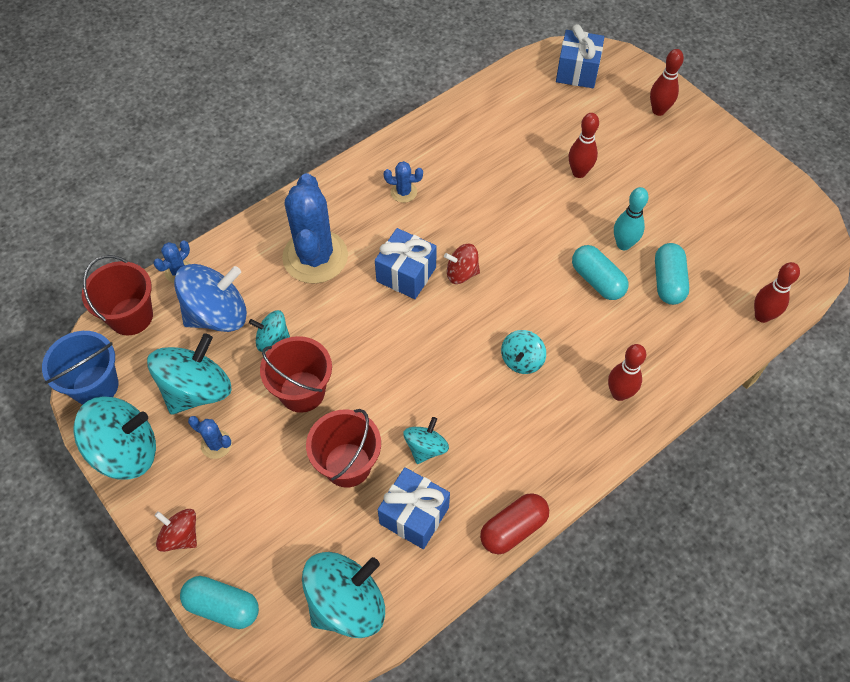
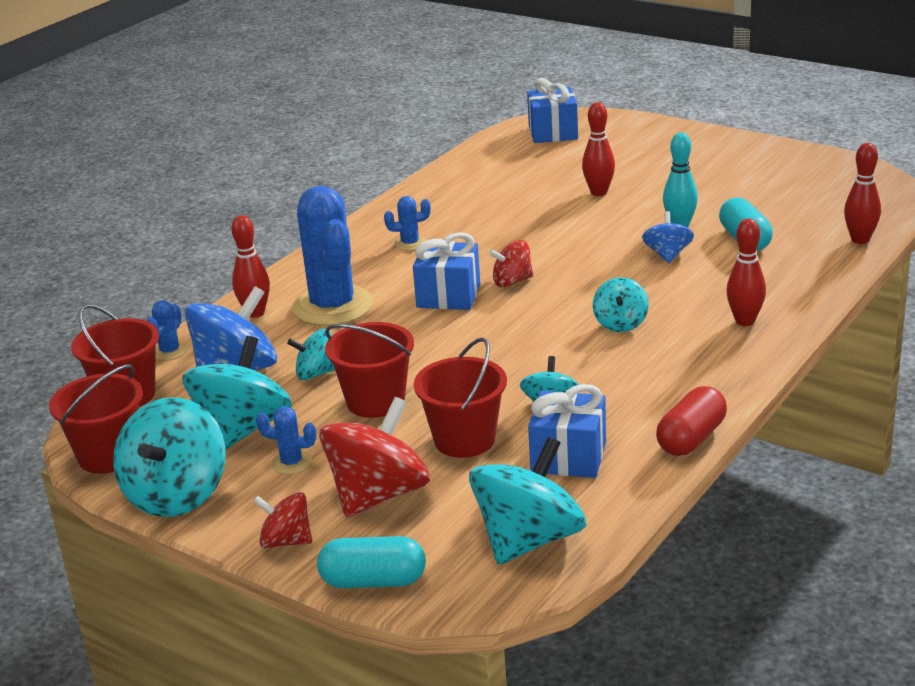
camera: 15 degrees left, 30 degrees down
blue bucket [42,331,118,405] -> red bucket [49,364,143,474]
turquoise spinning top [73,396,156,480] -> turquoise spinning top turned 135 degrees clockwise [113,397,226,517]
turquoise capsule [572,245,629,300] -> blue spinning top [642,211,694,263]
red bowling pin [650,49,684,116] -> red bowling pin moved to [231,215,270,318]
none -> red spinning top [319,397,430,518]

